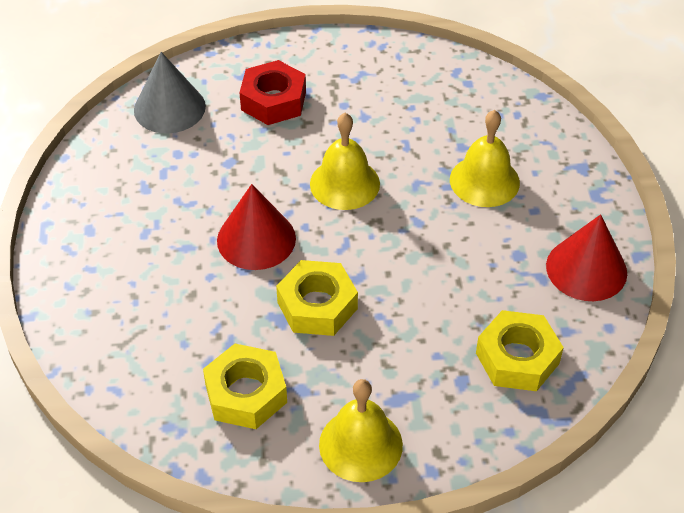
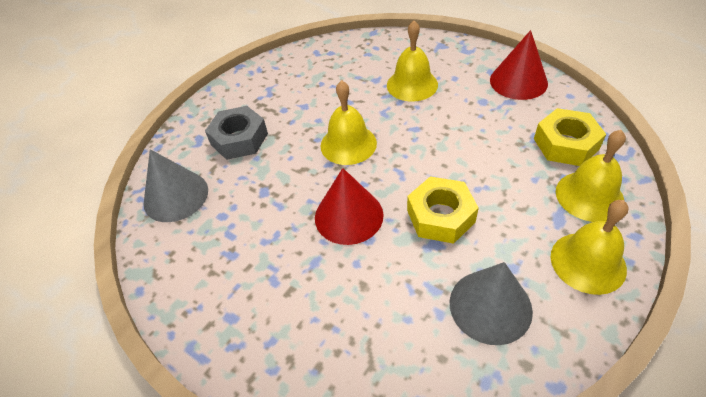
camera: 45 degrees left, 0 degrees up
yellow nut [203,344,287,429] -> grey cone [450,262,533,345]
red nut [239,60,306,125] -> grey nut [205,106,268,160]
none -> yellow bell [556,130,626,222]

